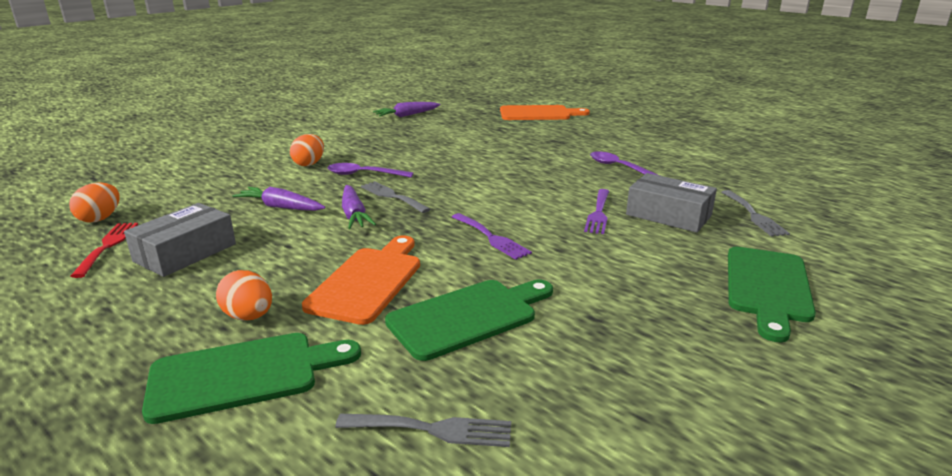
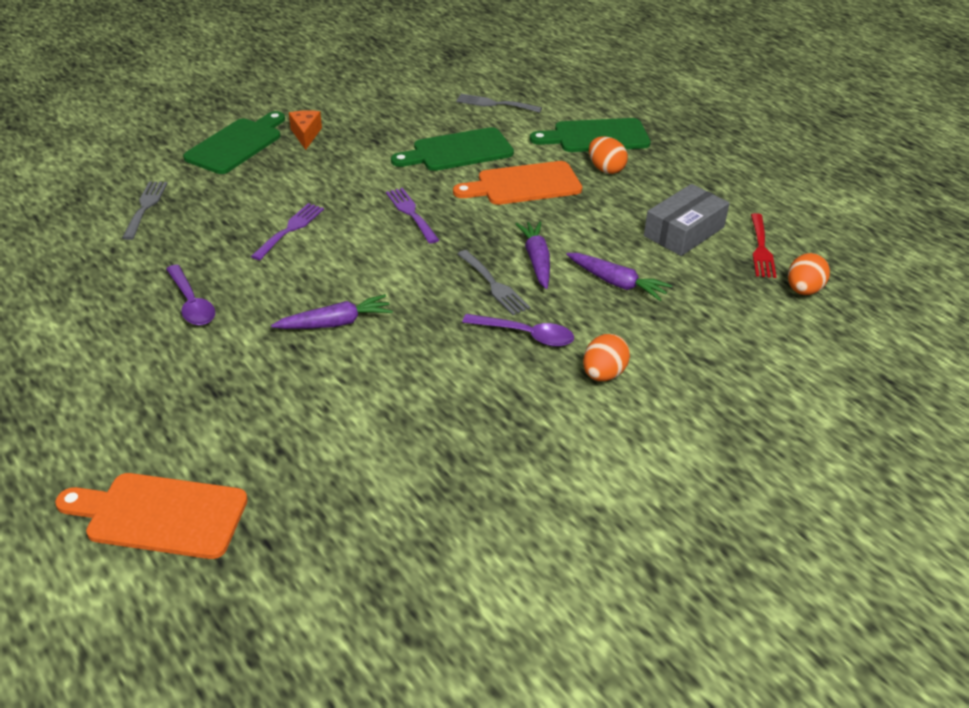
camera: 170 degrees left, 15 degrees up
orange cutting board [302,235,420,325] -> orange cutting board turned 45 degrees clockwise [453,161,582,205]
purple carrot [373,102,440,117] -> purple carrot moved to [271,294,393,329]
grey box [626,173,717,233] -> none
none -> orange cheese [289,110,322,150]

